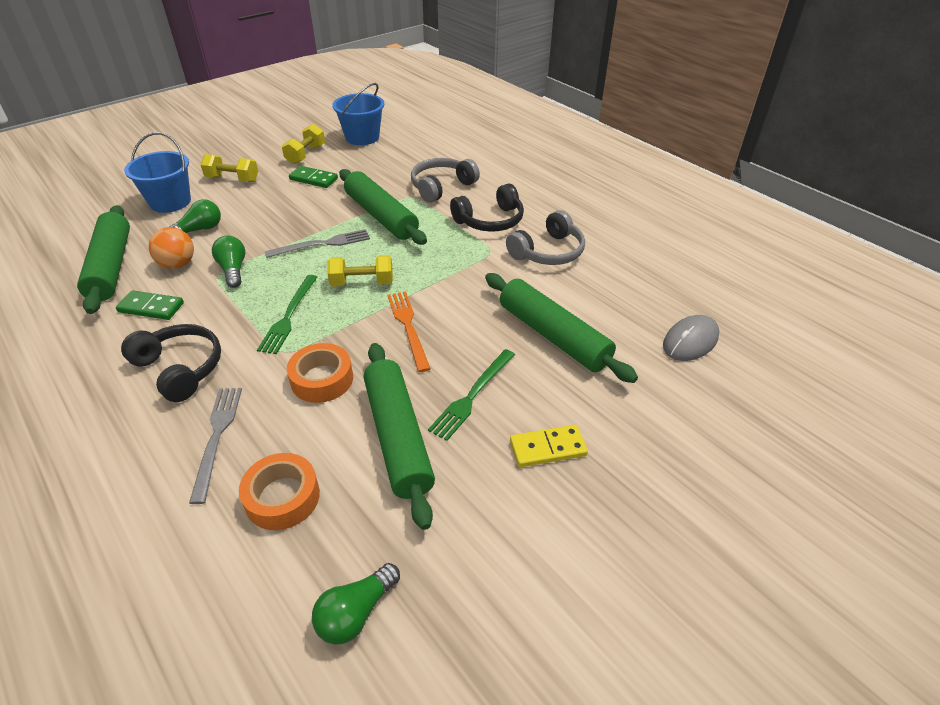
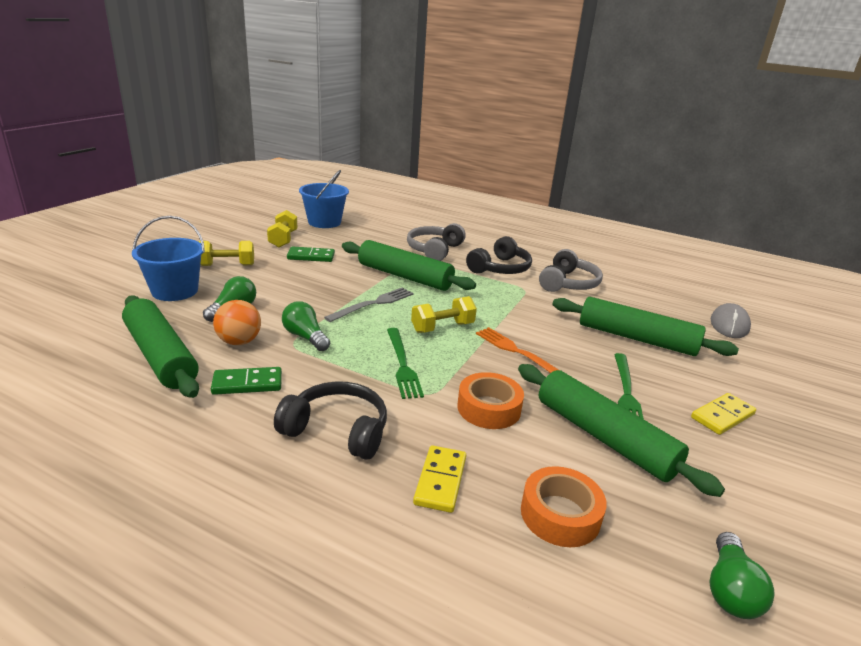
camera: 25 degrees left, 15 degrees down
grey fork [189,388,242,504] -> yellow domino [413,445,466,513]

